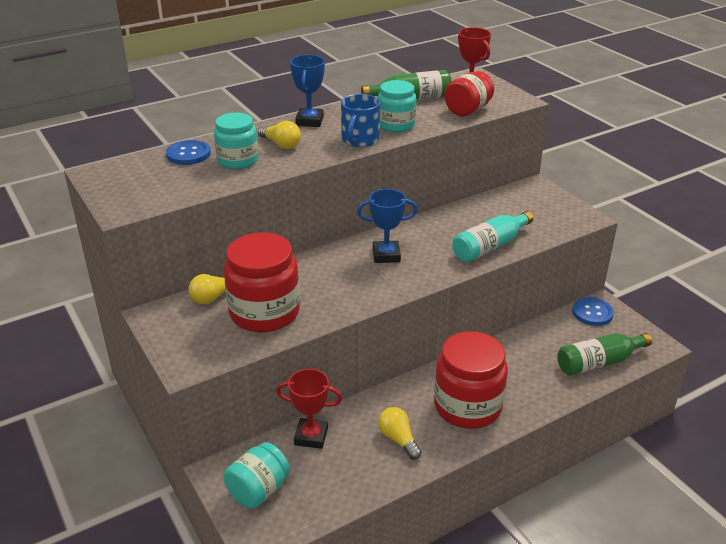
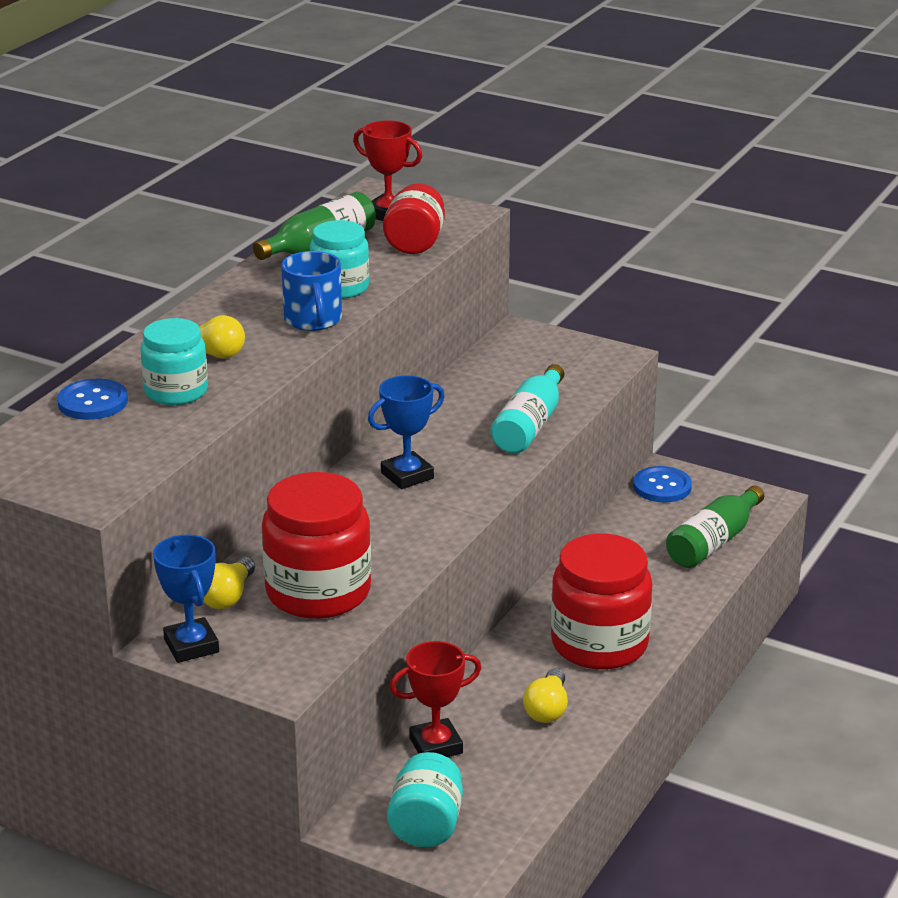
camera: 30 degrees left, 5 degrees down
blue trophy [290,55,325,127] -> blue trophy moved to [153,534,219,663]
yellow light bulb [378,407,422,460] -> yellow light bulb turned 105 degrees counterclockwise [523,668,568,723]

